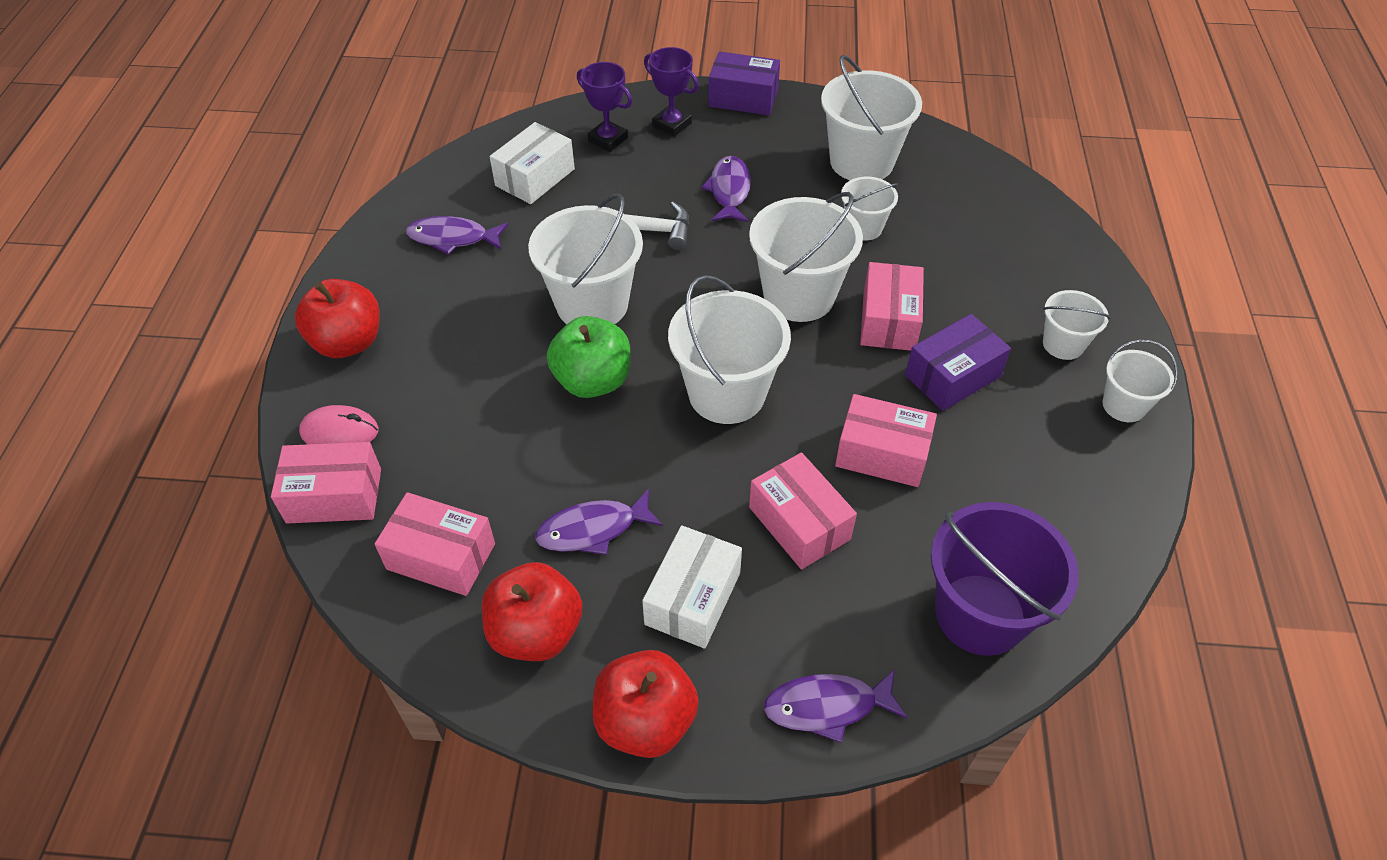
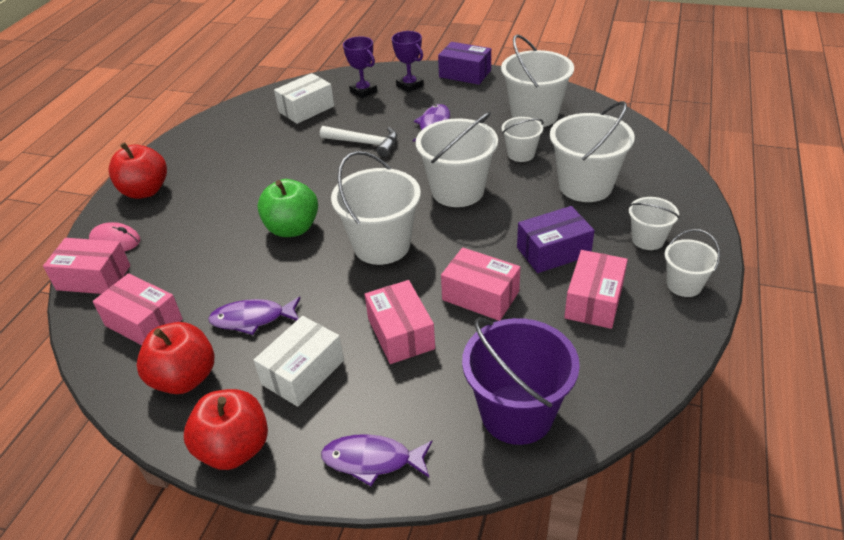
camera: 15 degrees right, 10 degrees down
purple fish [406,216,508,255] -> none
white bucket [528,193,643,324] -> white bucket moved to [550,101,635,202]
pink box [860,262,924,351] -> pink box moved to [564,250,628,329]

